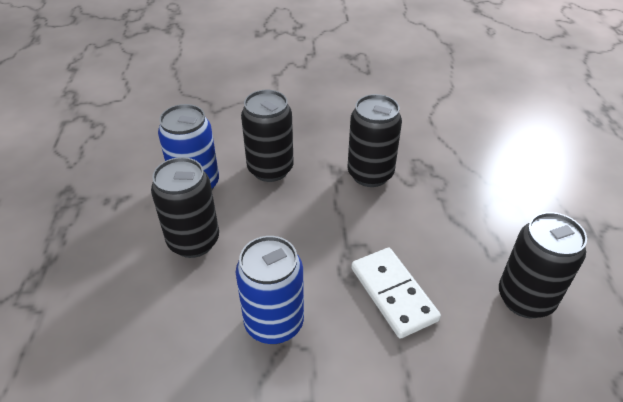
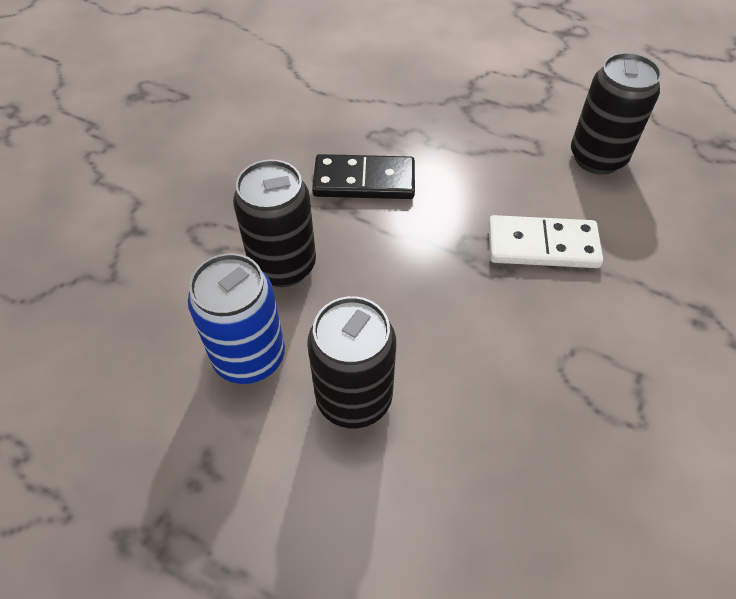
camera: 60 degrees left, 10 degrees up
blue can [236,236,304,344] -> none
black can [347,94,402,187] -> black domino [312,154,415,199]

